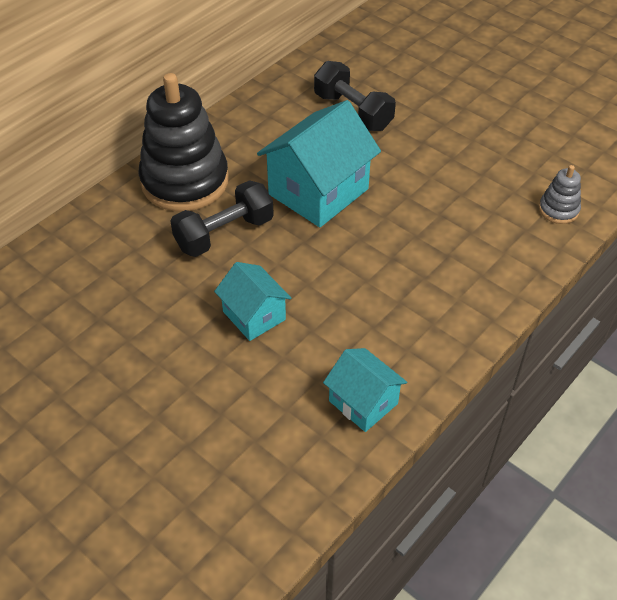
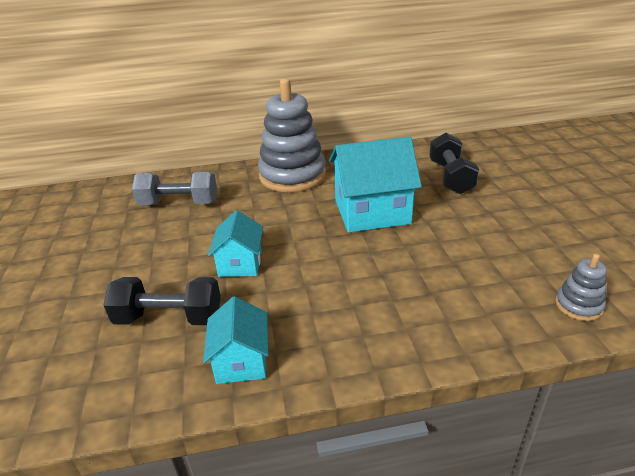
camera: 40 degrees right, 15 degrees down
black stacking toy [139,73,229,211] -> grey stacking toy [258,78,326,192]
black dumbbell [170,180,274,257] -> black dumbbell moved to [104,277,221,325]
none -> grey dumbbell [132,172,217,205]

